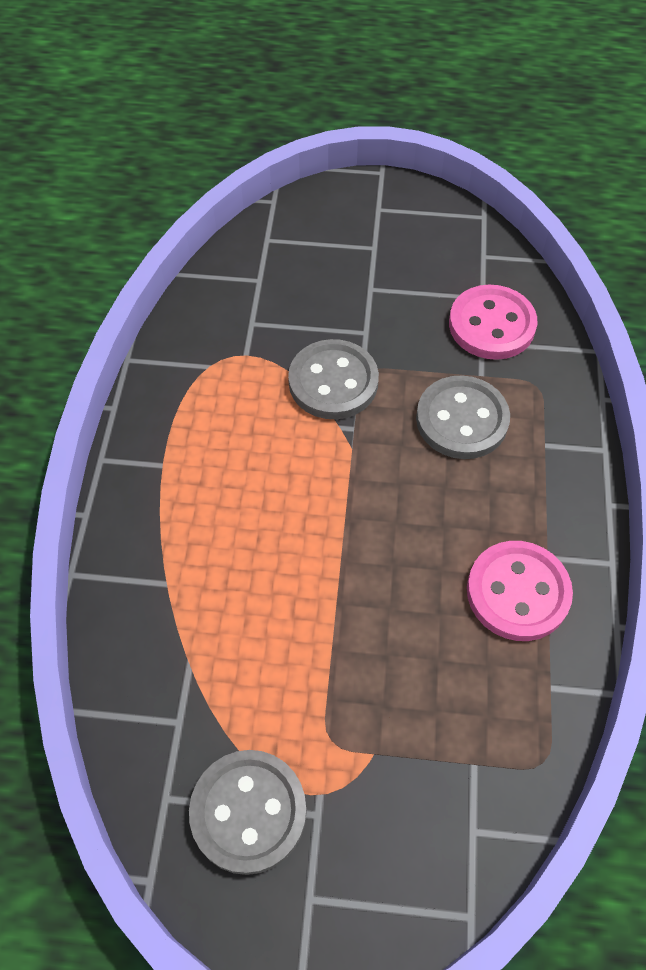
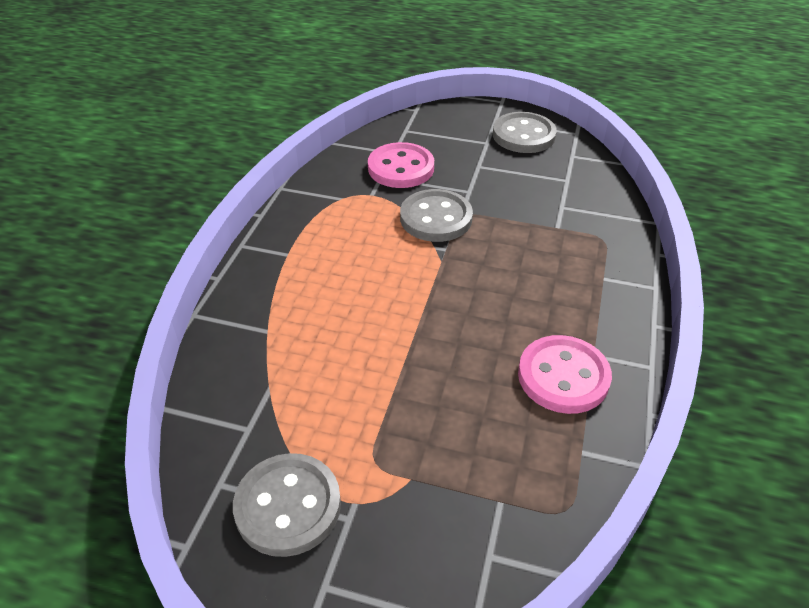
camera: 10 degrees right, 15 degrees down
grey button [416,375,510,459] -> grey button moved to [493,112,557,153]
pink button [449,285,537,360] -> pink button moved to [368,142,434,188]

